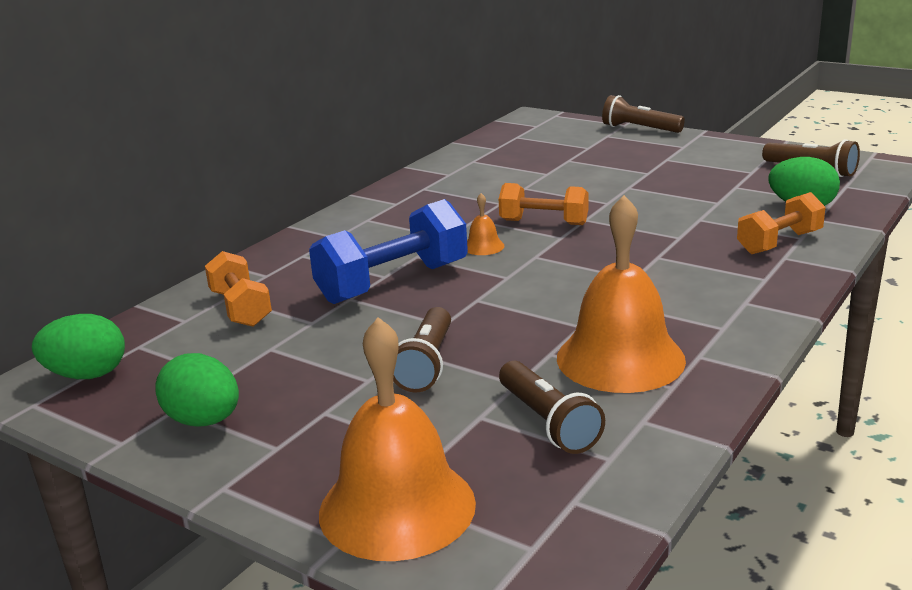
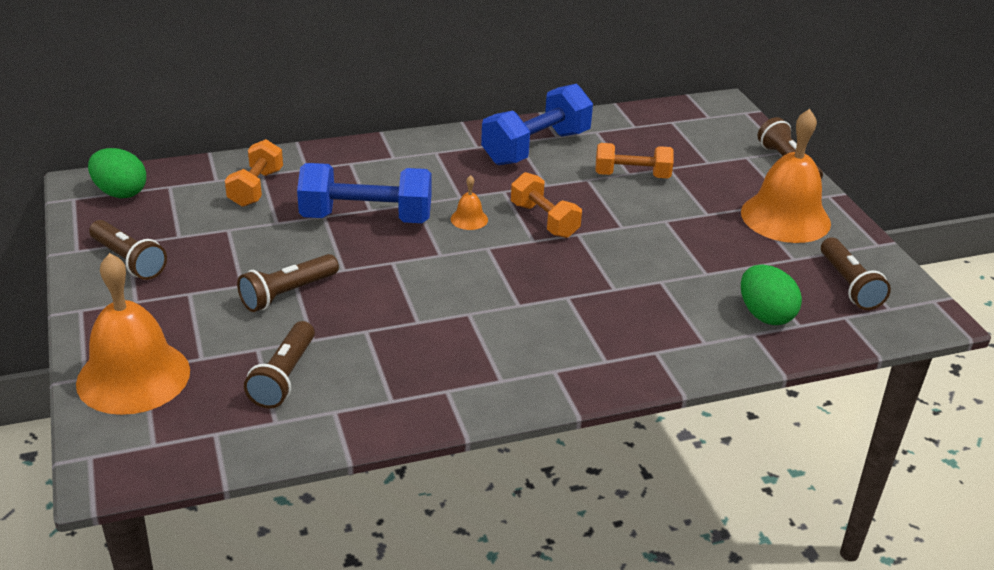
camera: 35 degrees right, 10 degrees up
green egg [155,353,239,427] -> brown flashlight [89,220,167,280]
orange bell [557,195,686,393] -> orange bell moved to [741,109,831,243]
orange dumbbell [737,192,826,254] -> orange dumbbell moved to [595,143,674,178]
none -> blue dumbbell [481,84,593,165]

